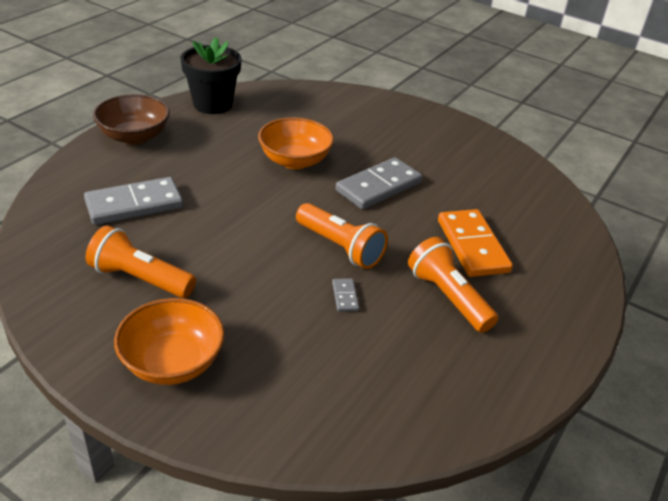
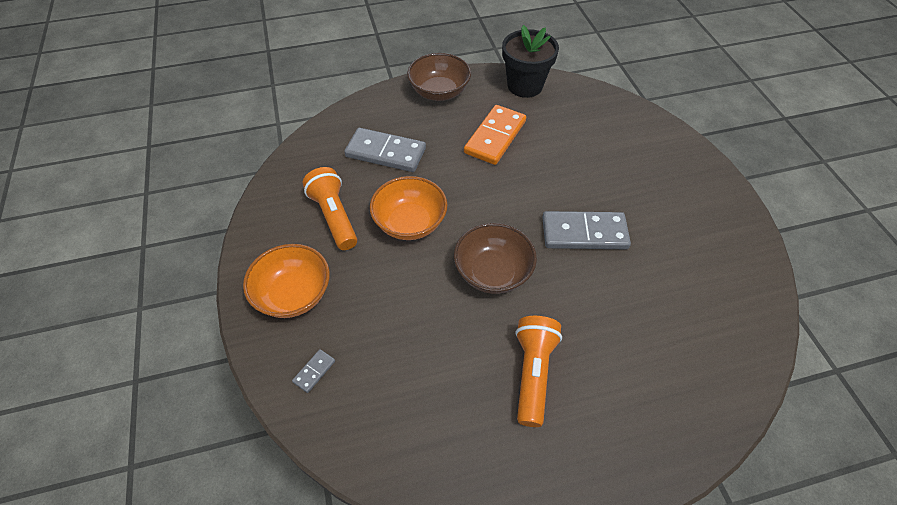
camera: 45 degrees right, 15 degrees up
orange bowl [258,117,334,169] -> orange bowl moved to [370,176,447,240]
orange flashlight [296,203,388,269] -> brown bowl [454,223,537,294]
grey domino [332,278,359,312] -> grey domino moved to [292,349,335,393]
orange domino [438,209,513,277] -> orange domino moved to [464,105,526,165]

